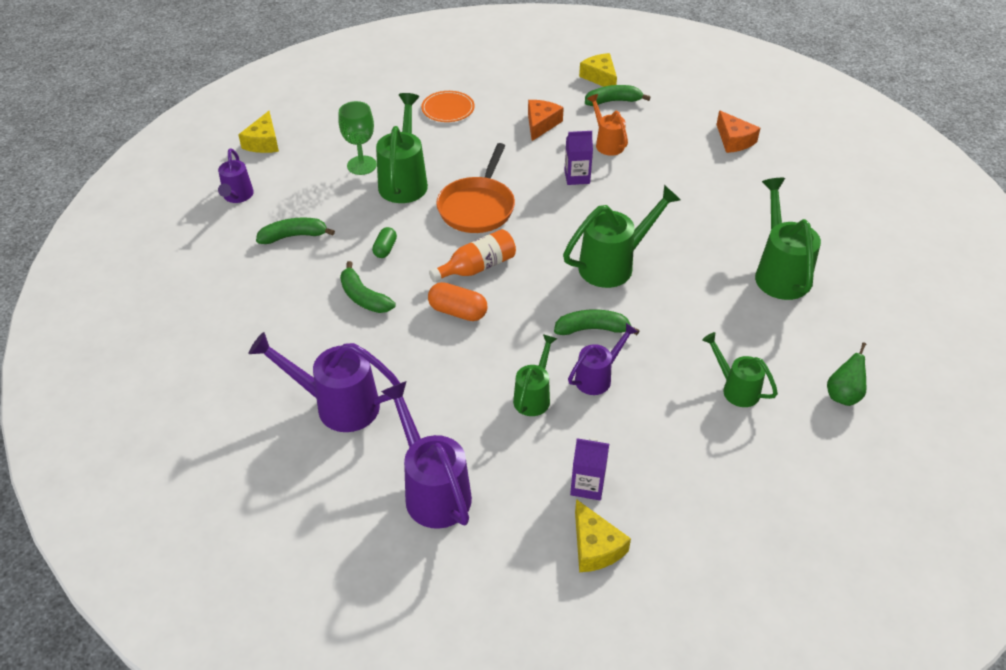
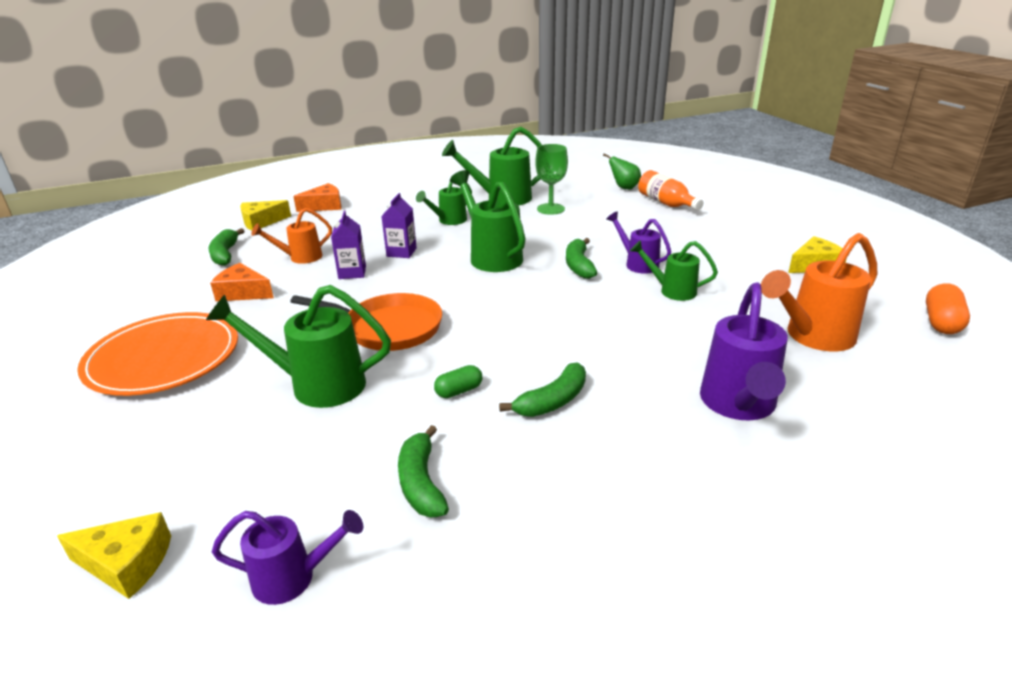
camera: 90 degrees left, 15 degrees down
green goblet [338,101,377,175] -> green goblet moved to [535,144,568,215]
green capsule [372,227,397,258] -> green capsule turned 45 degrees counterclockwise [434,365,482,398]
purple watering can [381,381,472,529] -> orange watering can [761,233,877,351]
orange plate [421,91,475,122] -> orange plate [77,312,238,396], size x1.90
orange capsule [428,282,488,321] -> orange capsule moved to [926,283,970,334]
orange bottle [429,229,516,282] -> orange bottle moved to [638,170,703,210]
purple carton [570,438,609,501] -> purple carton moved to [381,193,417,258]
yellow cheese [579,53,617,87] -> yellow cheese moved to [240,200,291,231]
green watering can [702,332,778,407] -> green watering can moved to [416,182,472,225]

